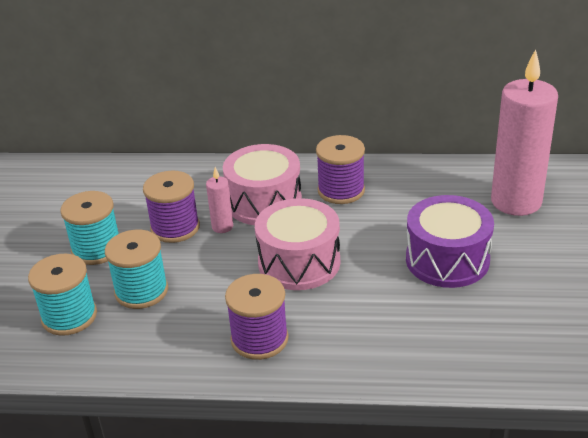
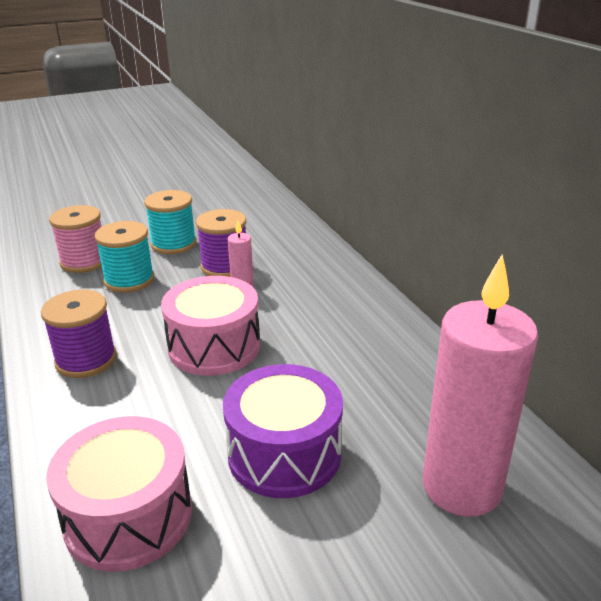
camera: 60 degrees right, 5 degrees down
turquoise spool [28,254,97,336] -> pink spool [49,205,102,273]
pink drum [223,144,302,225] -> pink drum moved to [46,416,192,572]
purple spool [316,135,365,204] -> none

